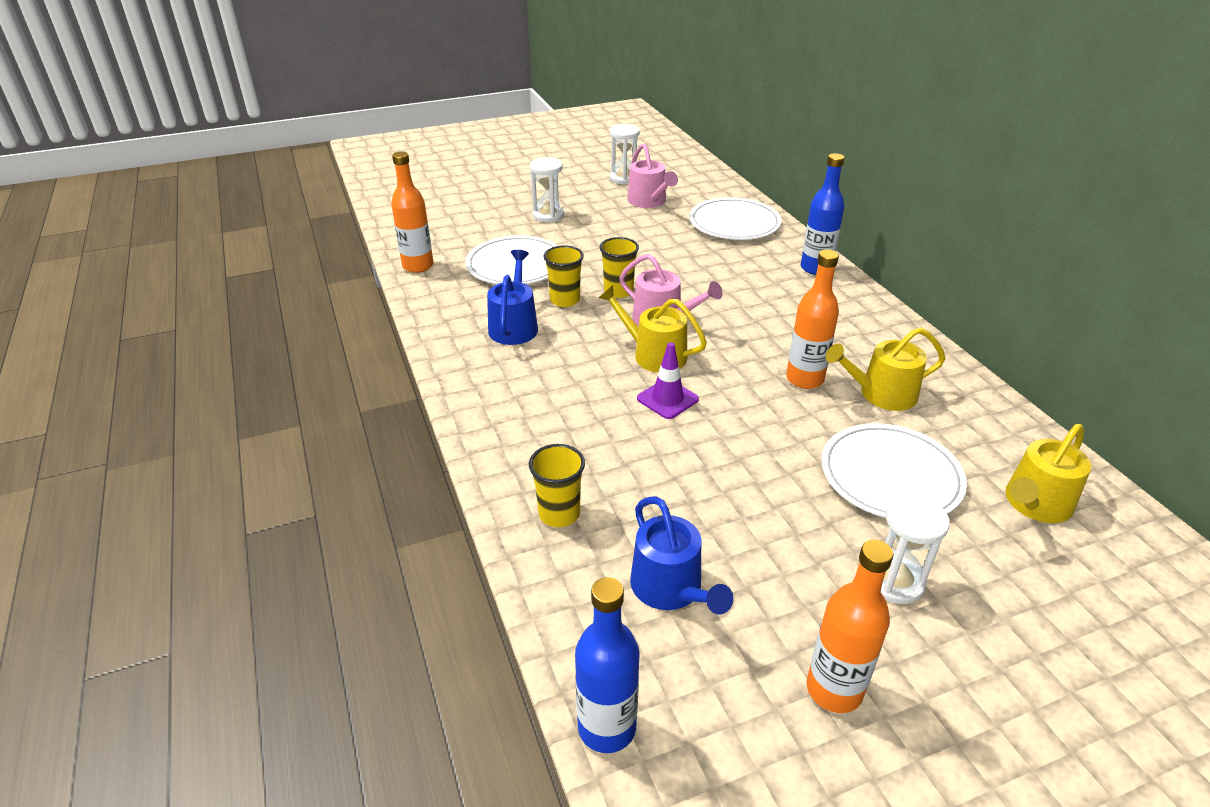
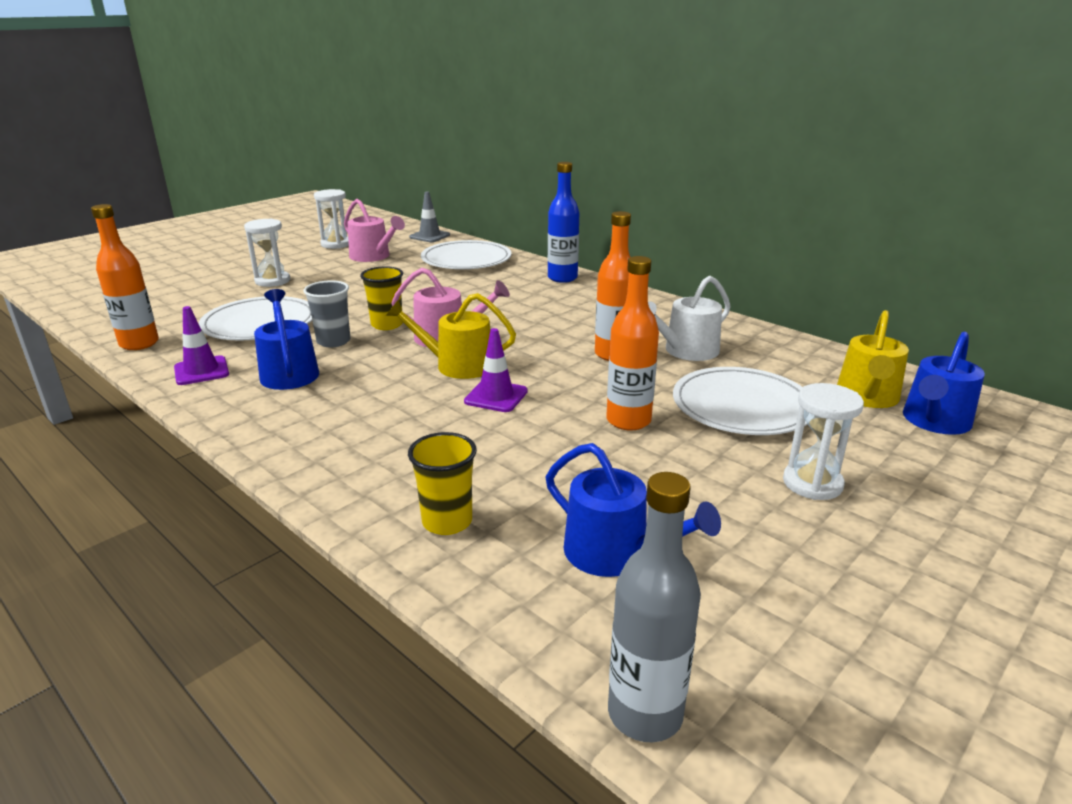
camera: 25 degrees left, 10 degrees down
yellow cup [544,245,584,307] -> grey cup [303,280,350,347]
blue bottle [575,577,640,753] -> grey bottle [608,472,701,742]
orange bottle [807,540,893,713] -> orange bottle moved to [606,256,659,431]
yellow watering can [826,328,946,411] -> white watering can [648,276,731,361]
none -> purple traffic cone [174,306,229,385]
none -> grey traffic cone [409,191,450,242]
none -> blue watering can [903,331,985,435]

